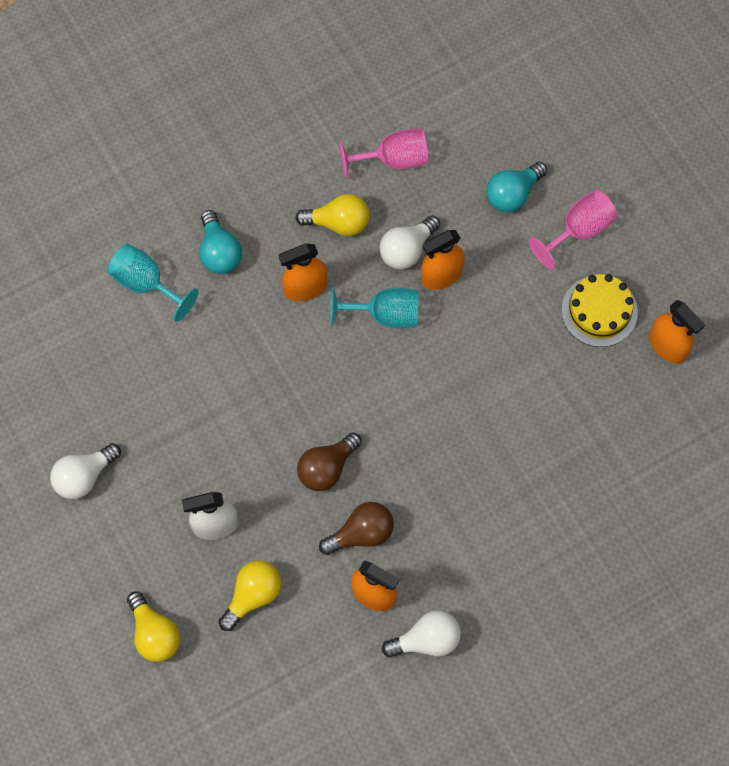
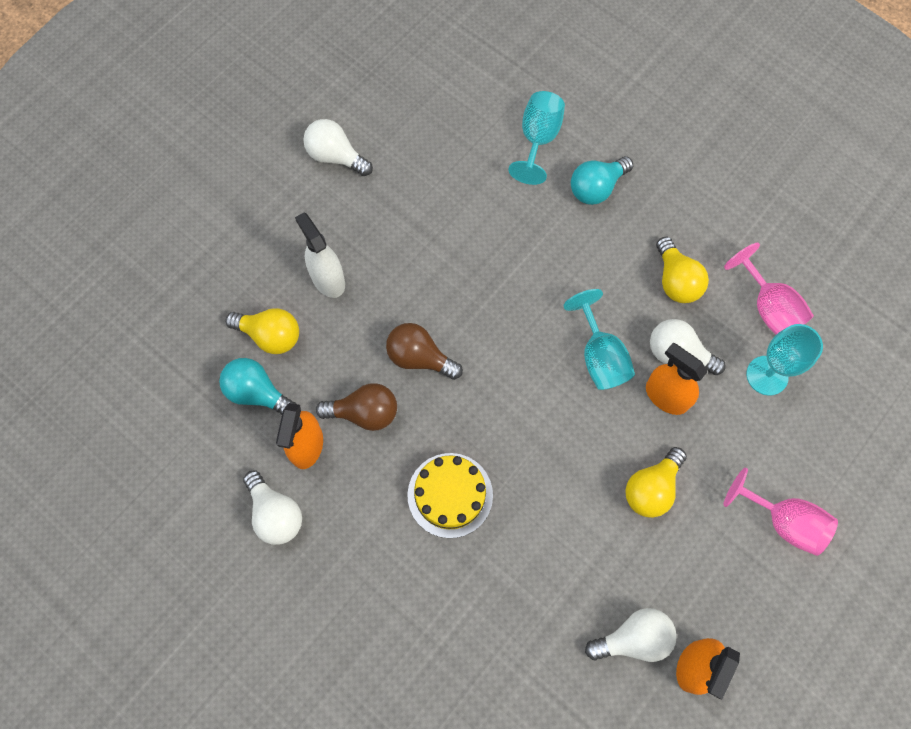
camera: 70 degrees right, 0 degrees up
yellow light bulb [127,591,181,662] -> yellow light bulb moved to [625,447,687,518]
orange spray bottle [278,243,327,301] -> none
brown light bulb [319,502,394,555] -> brown light bulb turned 45 degrees counterclockwise [316,383,397,431]
turquoise light bulb [486,162,547,212] -> turquoise light bulb moved to [219,358,296,415]
yellow cake [561,274,638,347] -> yellow cake moved to [407,453,493,538]
none -> white light bulb [585,608,677,662]
none -> turquoise goblet [746,324,823,396]

